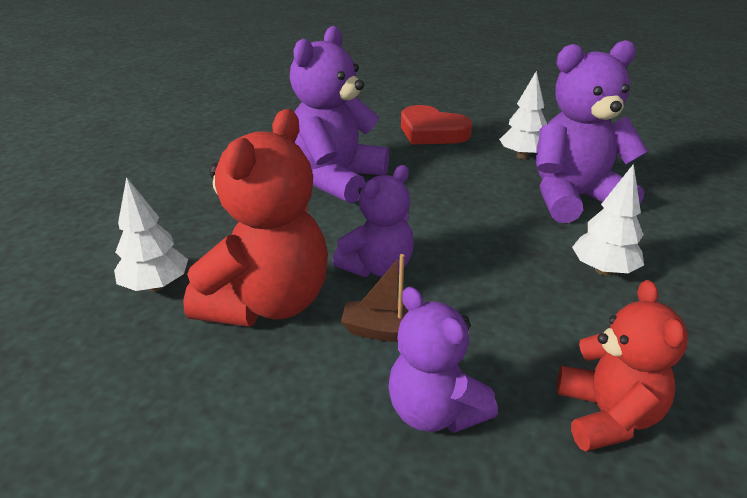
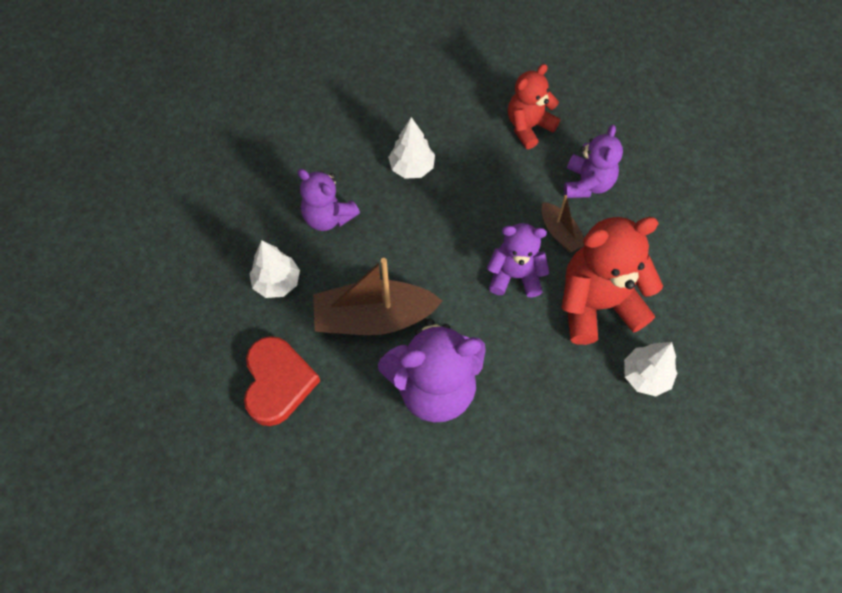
camera: 130 degrees left, 30 degrees up
purple teddy bear [536,40,648,223] -> purple teddy bear [298,169,360,231], size x0.62
none -> brown boat [313,258,442,335]

